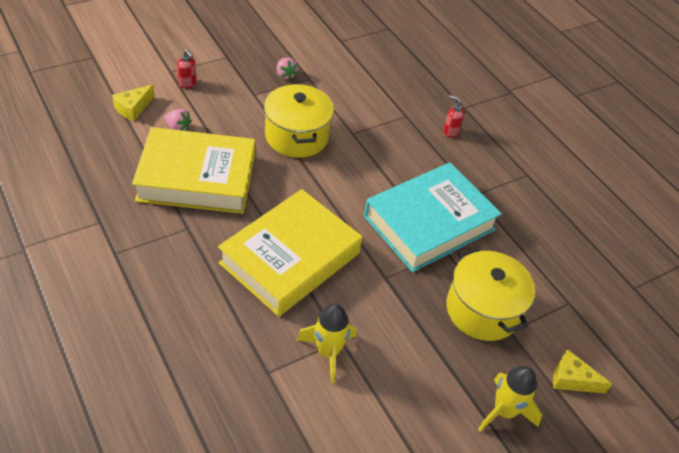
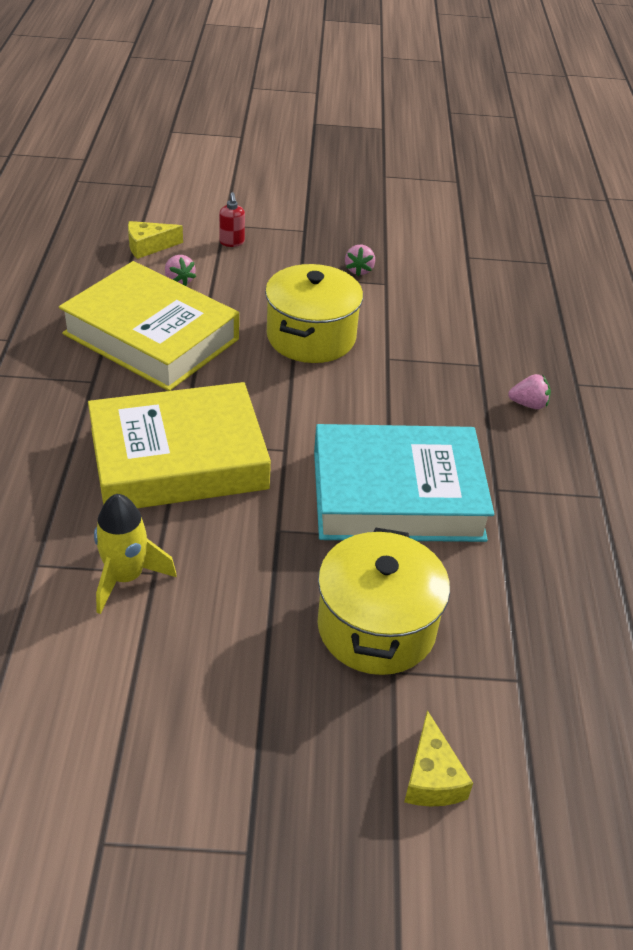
camera: 35 degrees right, 5 degrees down
red soap dispenser [443,95,465,138] -> pink strawberry [508,374,551,409]
yellow rocket [478,366,542,431] -> none
yellow cheese [553,350,612,393] -> yellow cheese turned 150 degrees counterclockwise [404,710,473,807]

